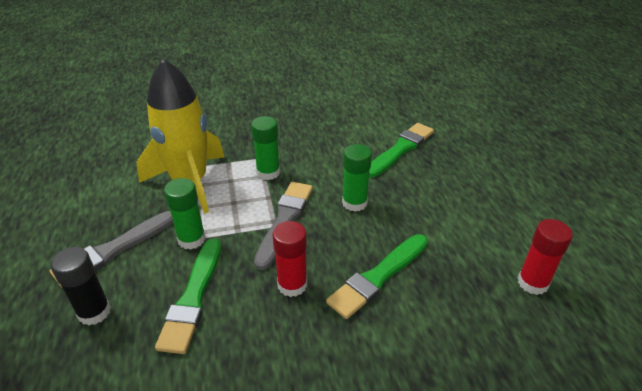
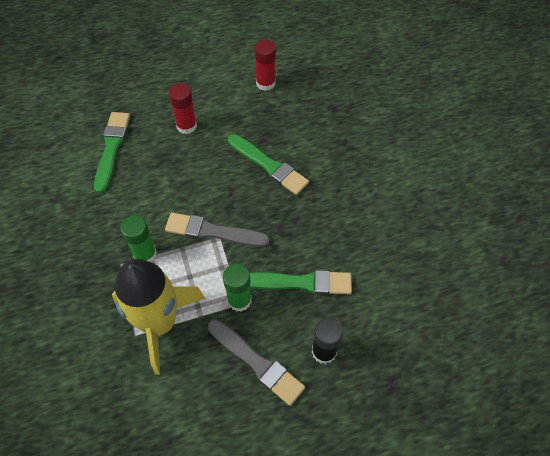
camera: 95 degrees left, 20 degrees up
red glue stick [272,221,307,297] -> red glue stick moved to [169,83,197,134]
green glue stick [342,144,372,212] -> none
green brush [369,123,434,177] -> green brush turned 60 degrees clockwise [94,112,130,193]

